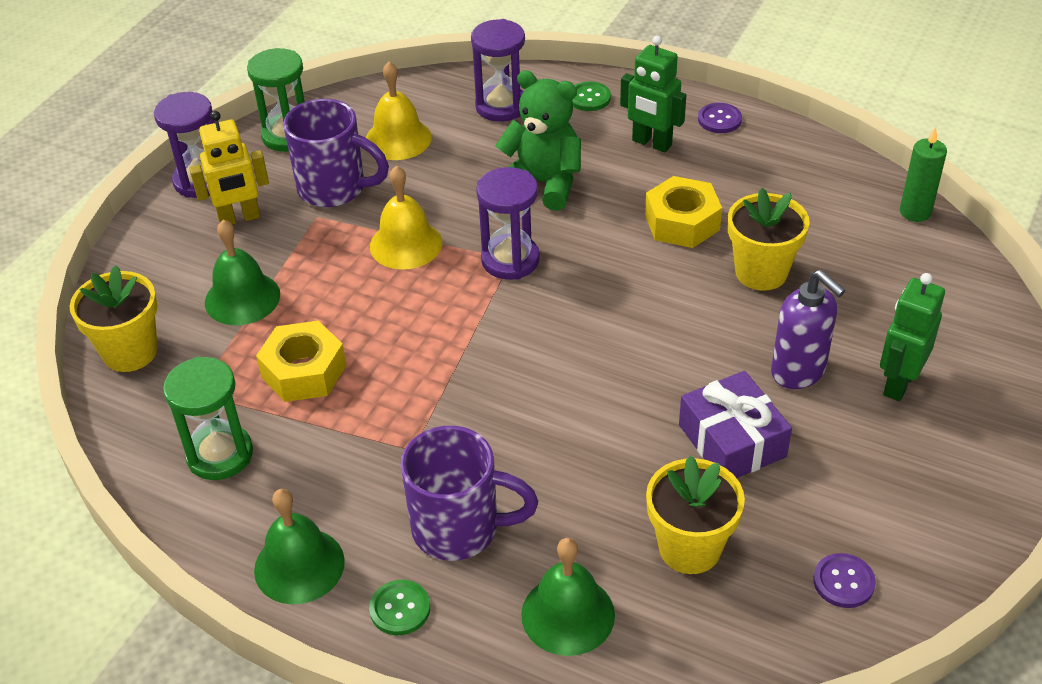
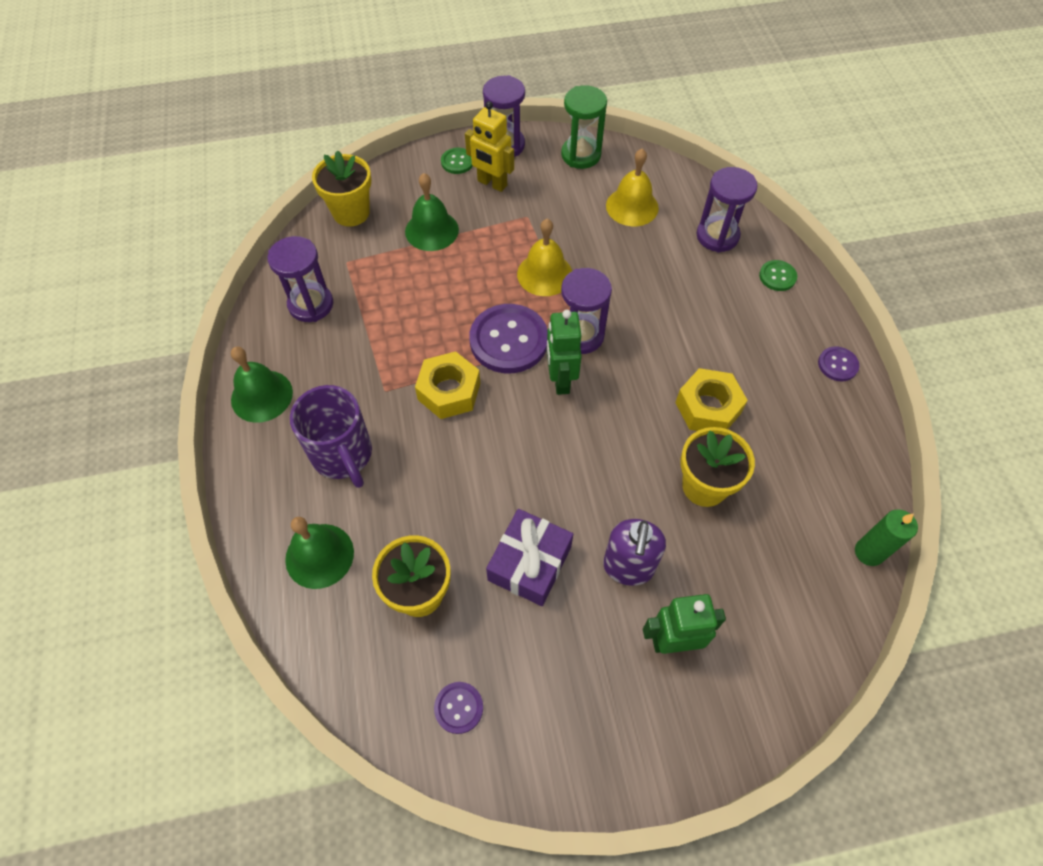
camera: 50 degrees right, 15 degrees up
green hourglass [163,357,253,480] -> purple hourglass [267,236,333,322]
yellow nut [256,320,346,402] -> yellow nut moved to [415,351,480,419]
purple mug [283,99,389,207] -> none
green button [369,580,430,635] -> green button moved to [441,148,473,174]
green teddy bear [495,70,581,211] -> none
green robot [620,36,686,153] -> green robot moved to [547,310,582,395]
none -> purple button [469,304,548,373]

